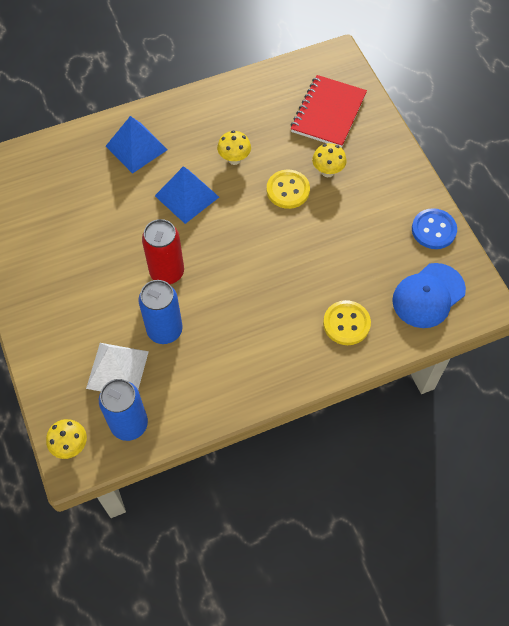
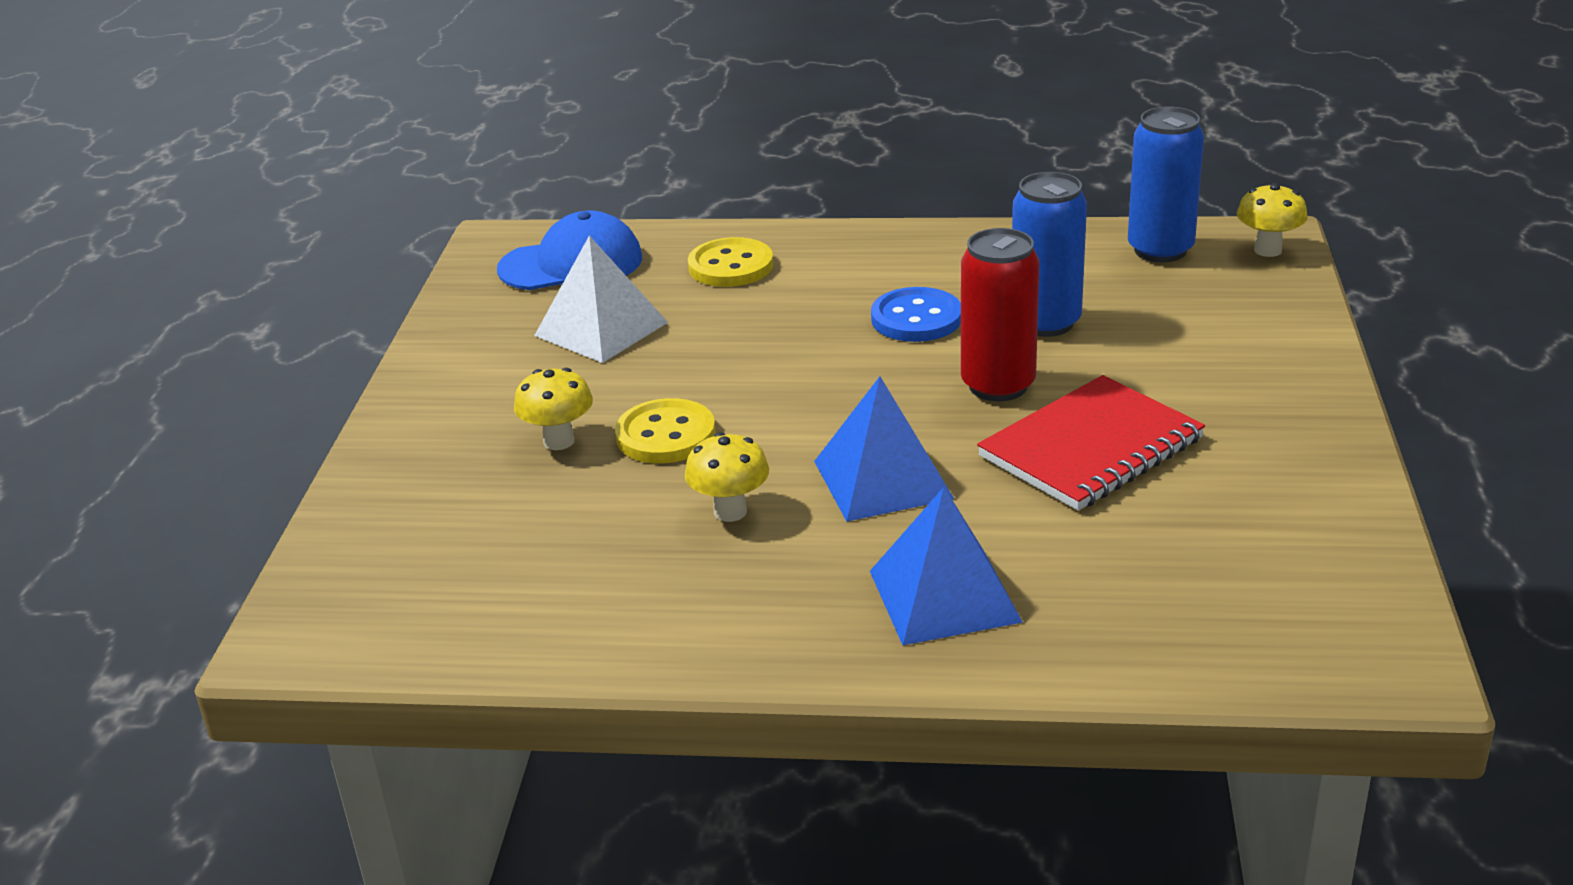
camera: 150 degrees left, 30 degrees down
white pyramid [86,343,149,391] -> white pyramid moved to [534,235,668,363]
red notebook [291,75,367,148] -> red notebook moved to [977,375,1205,511]
blue button [412,208,457,249] -> blue button moved to [871,287,961,342]

